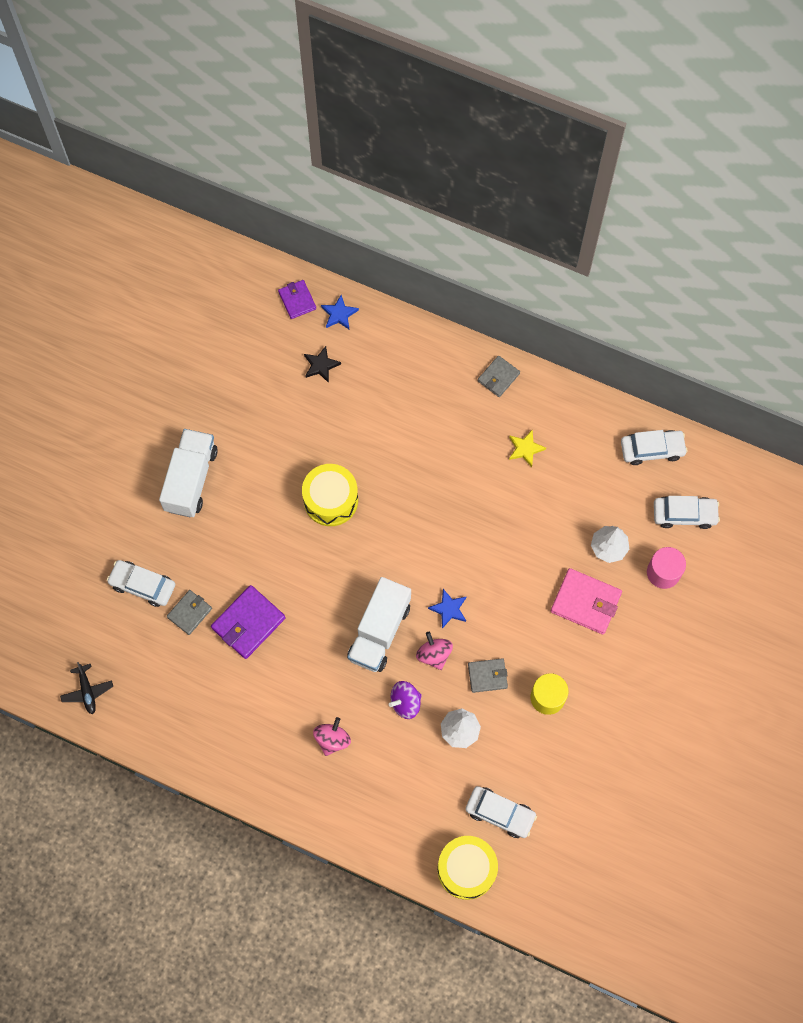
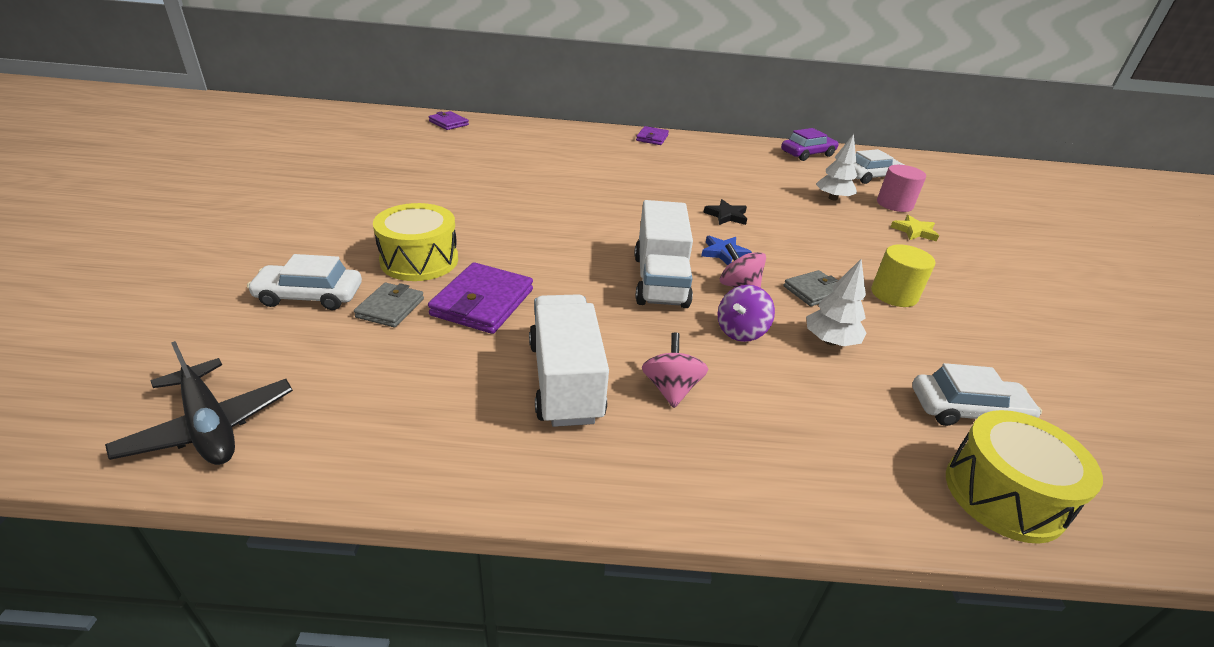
camera: 25 degrees left, 35 degrees down
black plane [60,662,113,714] -> black plane [105,341,293,465], size x1.55
white truck [159,429,218,517] -> white truck moved to [529,294,609,427]
yellow drum [302,464,358,526] -> yellow drum moved to [373,203,458,281]
black star [304,346,341,383] -> black star moved to [703,199,747,225]
blue star [321,295,359,329] -> none
grey wallet [478,356,520,397] -> purple wallet [636,126,669,145]
yellow star [509,430,546,467] -> yellow star moved to [890,215,939,242]
pink wallet [551,568,622,634] -> none
white car [621,430,688,465] -> purple car [781,128,839,161]

